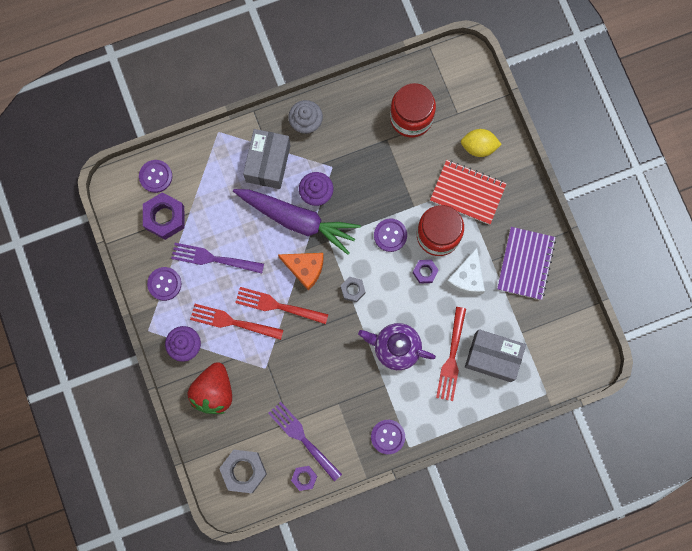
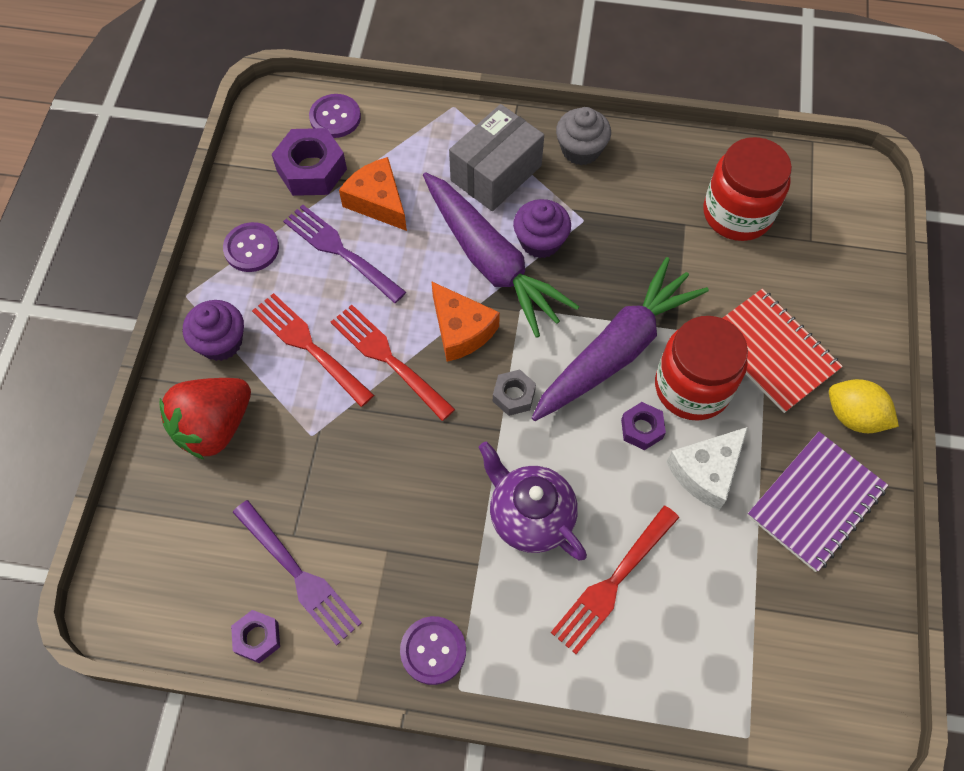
camera: 30 degrees right, 15 degrees down
grey nut [219,450,267,493] -> none
purple fork [268,402,342,482] -> purple fork turned 150 degrees clockwise [233,500,362,646]
purple button [374,219,407,252] -> purple carrot [532,257,709,421]
yellow lemon [461,129,502,157] -> yellow lemon moved to [829,379,899,433]
grey box [465,329,526,382] -> none
none -> orange cheese [339,157,407,231]

